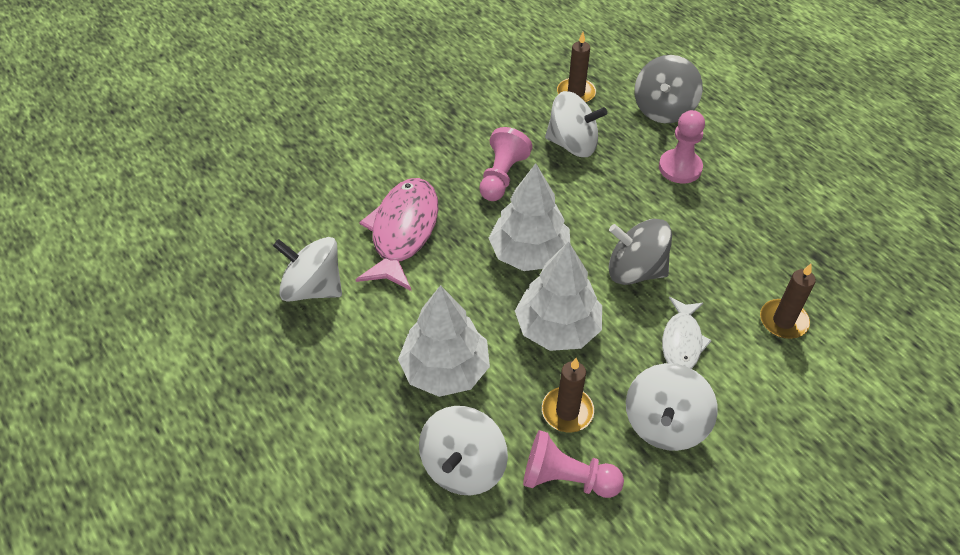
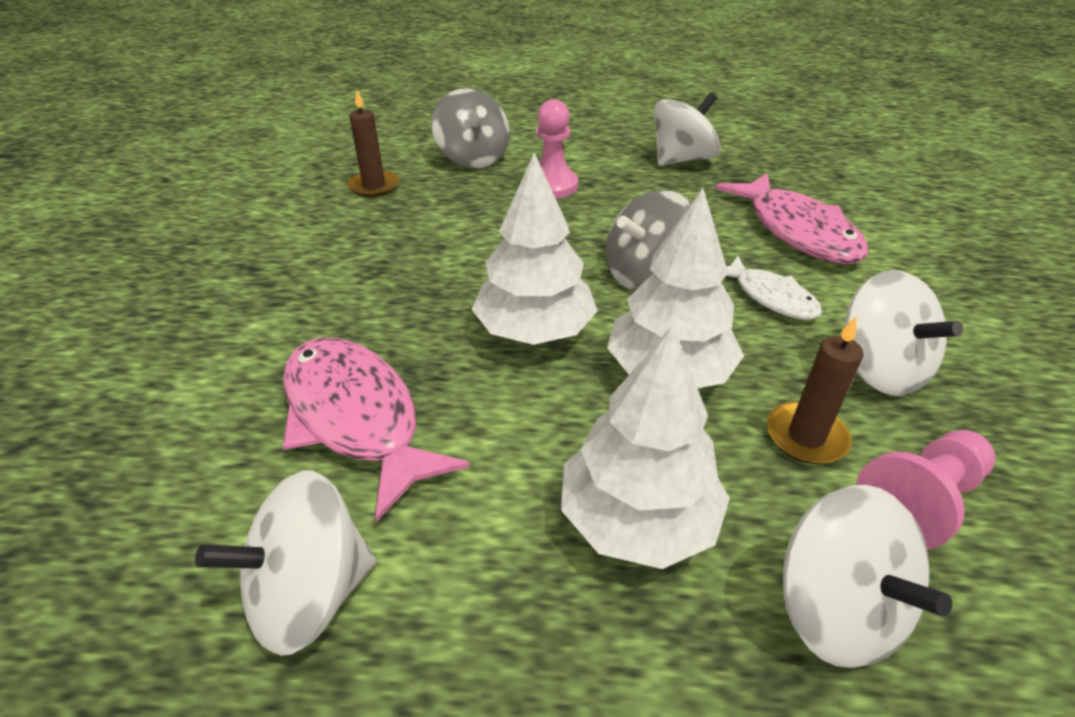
camera: 50 degrees left, 10 degrees down
pink pawn [479,127,532,201] -> none
white spinning top [545,91,607,157] -> white spinning top moved to [654,92,721,166]
brown candle [760,264,816,339] -> pink fish [716,173,868,264]

